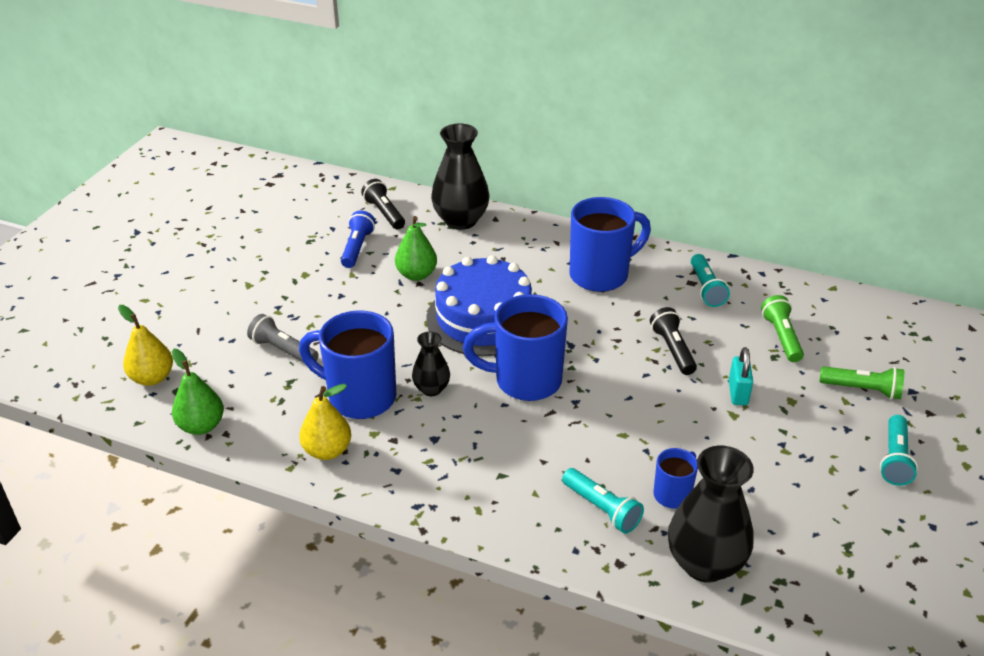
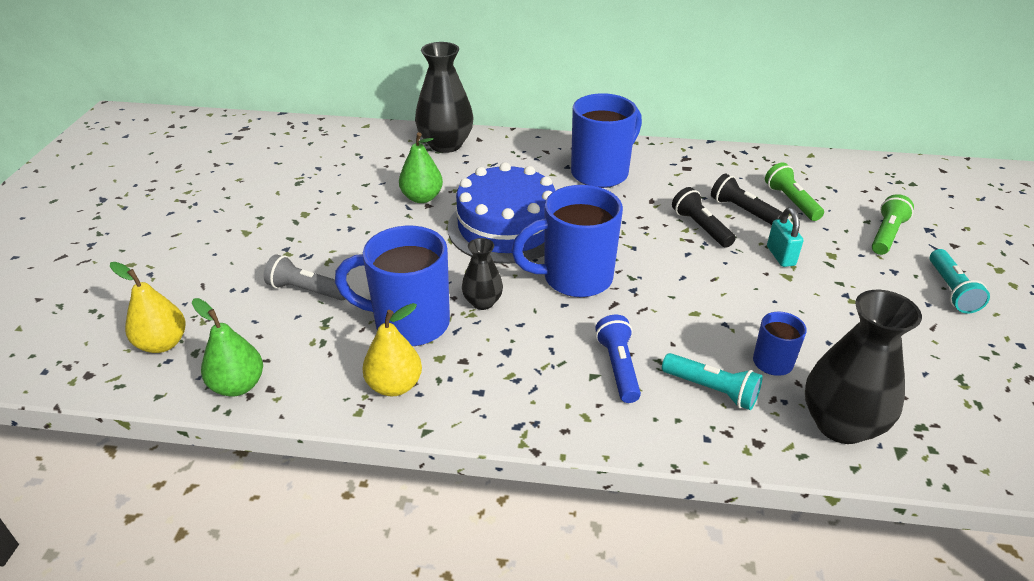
camera: 15 degrees left, 0 degrees up
blue flashlight [341,210,375,268] -> blue flashlight moved to [595,315,641,403]
black flashlight [361,179,405,229] -> black flashlight moved to [711,173,783,225]
turquoise flashlight [691,254,730,307] -> none
green flashlight [820,366,904,399] -> green flashlight turned 60 degrees counterclockwise [872,194,914,255]

